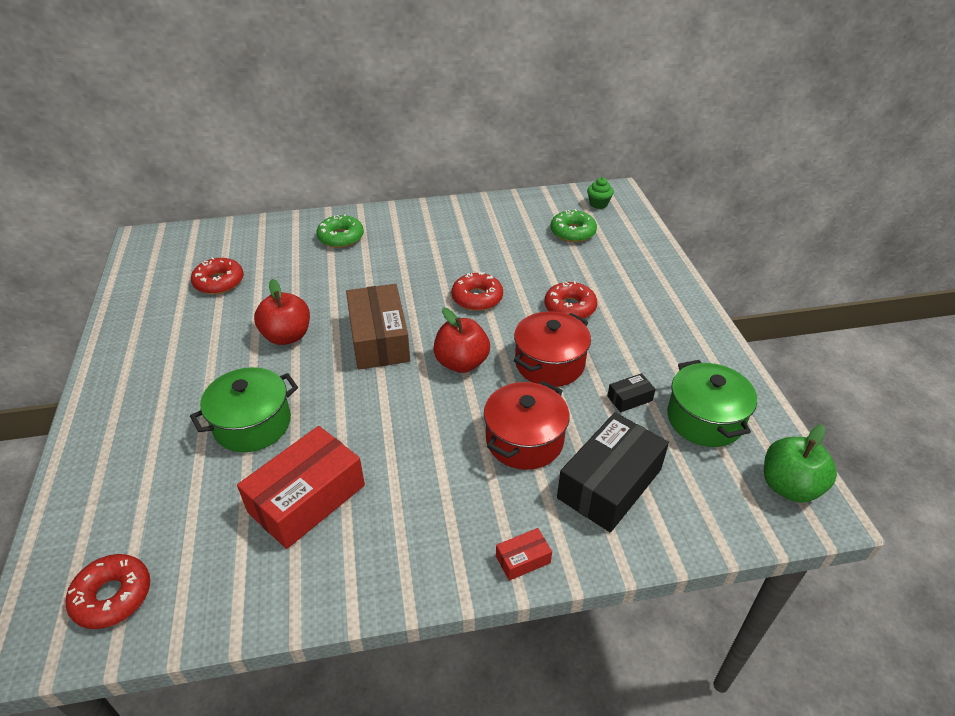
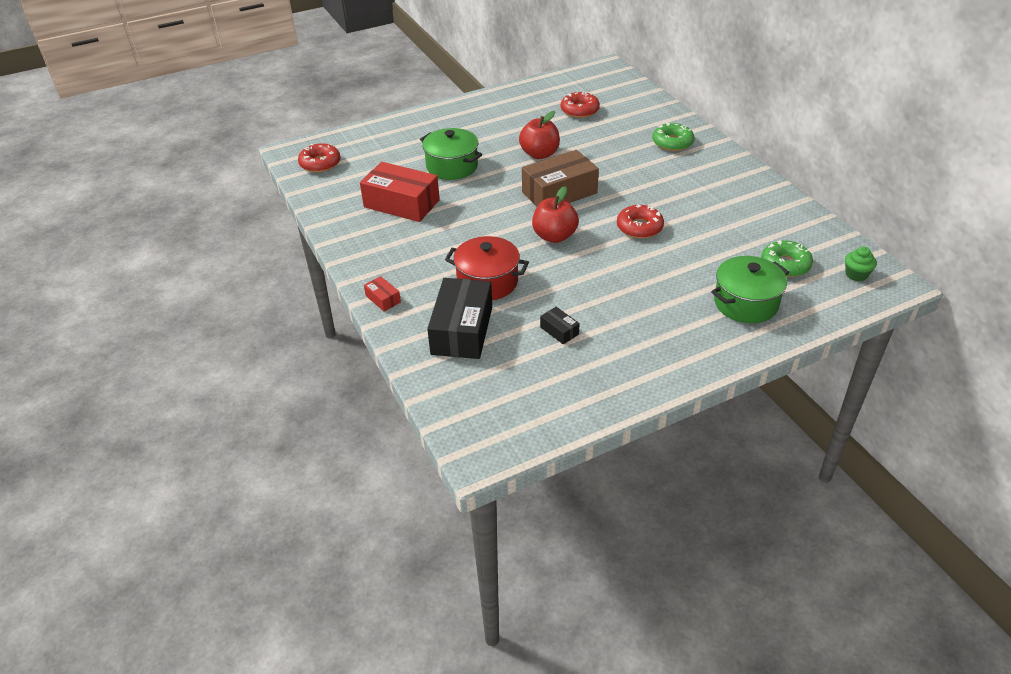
camera: 75 degrees right, 0 degrees up
red pot [514,311,591,387] -> none
red donut [544,281,597,319] -> none
black box [557,412,669,532] -> black box turned 75 degrees clockwise [427,278,492,359]
green pot [667,360,757,447] -> green pot moved to [711,256,789,323]
green apple [764,425,837,503] -> none

